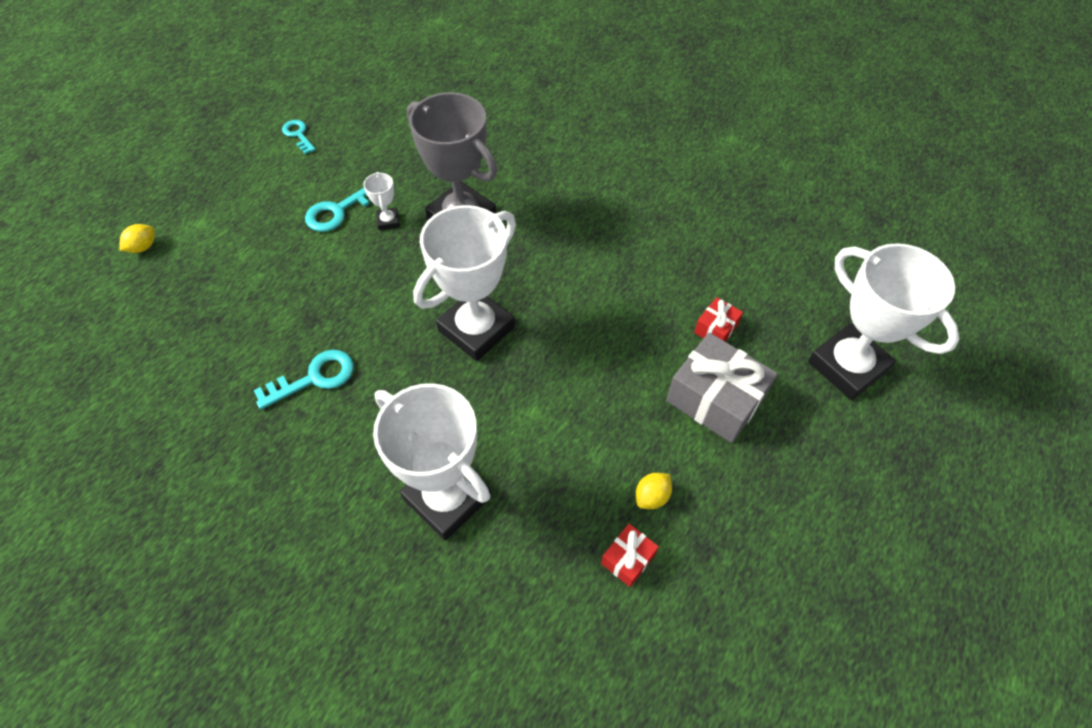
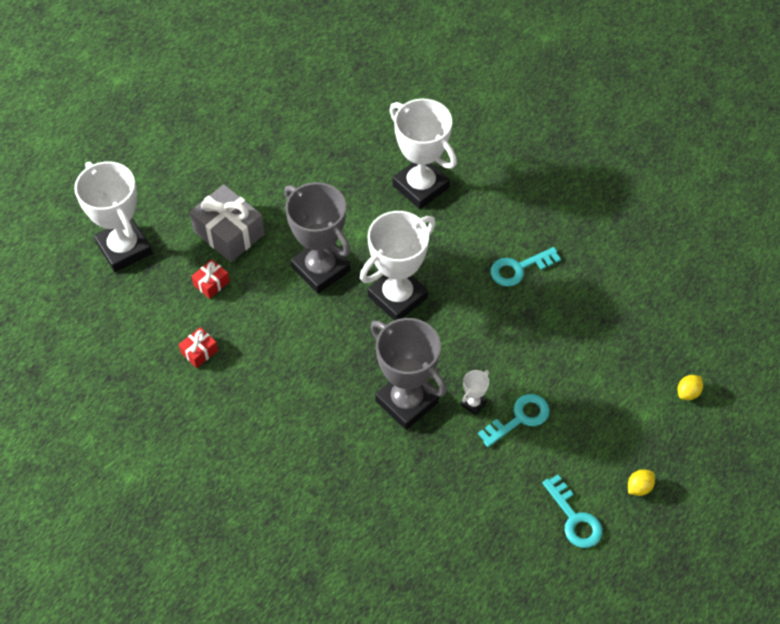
camera: 175 degrees left, 0 degrees up
turquoise key [282,120,316,154] -> turquoise key [542,475,603,548], size x1.51
white trophy [363,172,400,230] -> white trophy turned 45 degrees clockwise [461,370,489,415]
red gift [601,524,659,587] -> red gift moved to [179,327,218,368]
yellow lemon [636,473,672,509] -> yellow lemon moved to [628,469,655,496]
none -> grey trophy [284,182,351,294]

